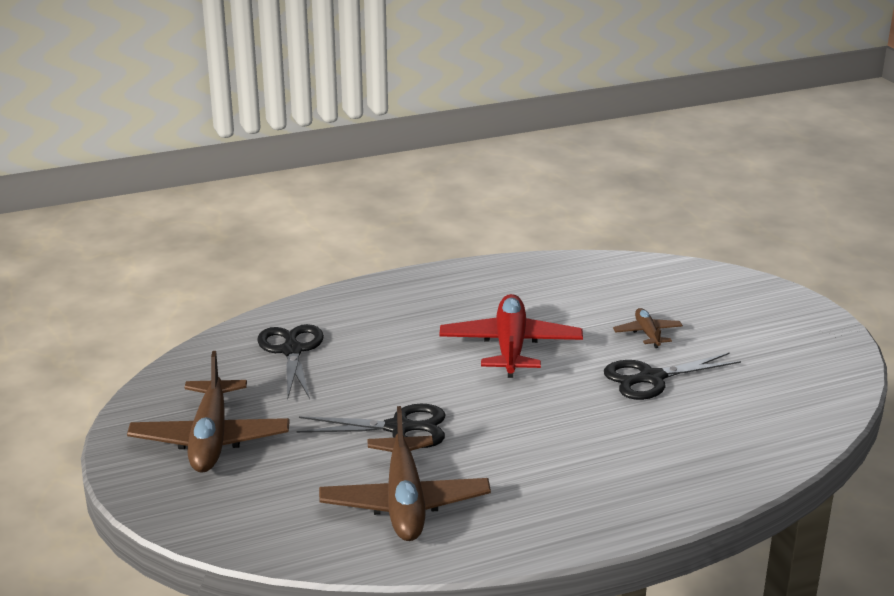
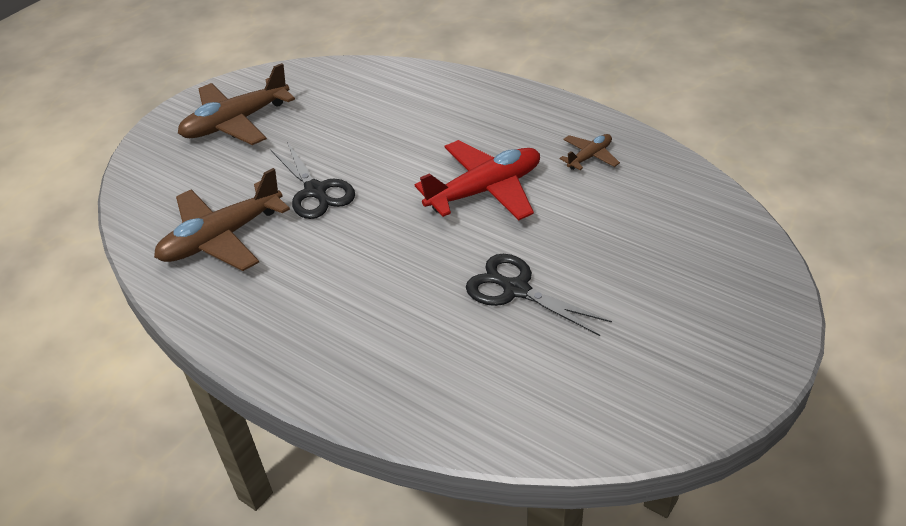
camera: 60 degrees right, 15 degrees up
black scissors [257,324,324,399] -> none
brown plane [613,308,683,348] -> brown plane moved to [560,134,620,170]

